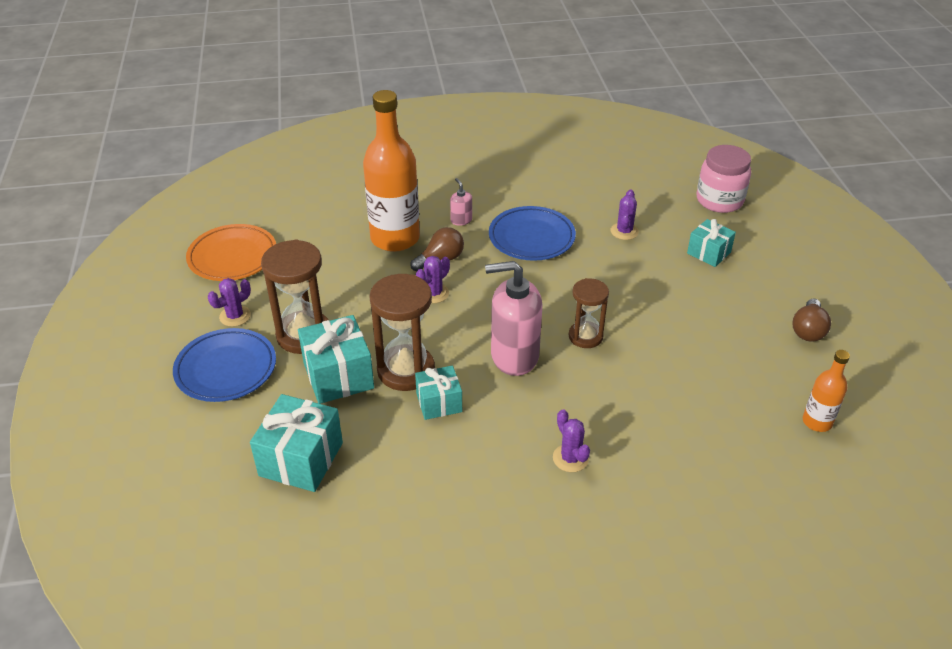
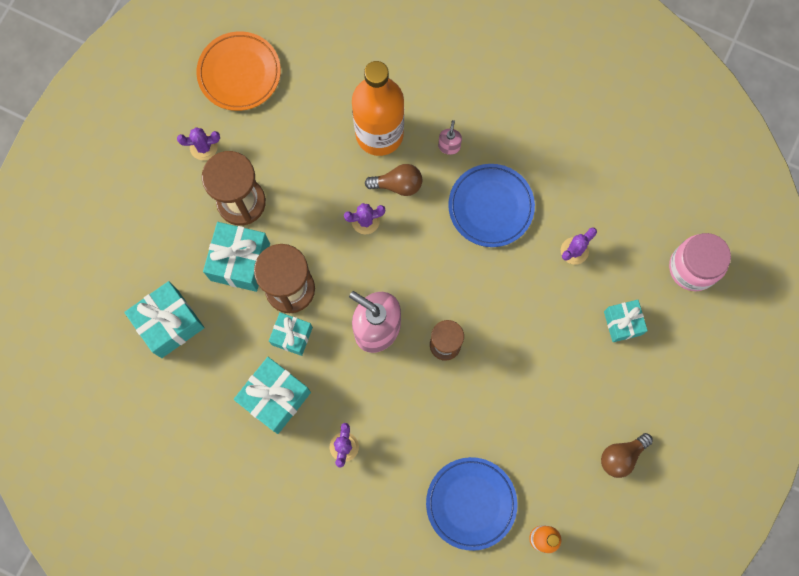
camera: 35 degrees right, 35 degrees up
blue plate [173,328,276,402] -> blue plate moved to [426,457,518,551]
none -> turquoise gift [234,357,311,434]

